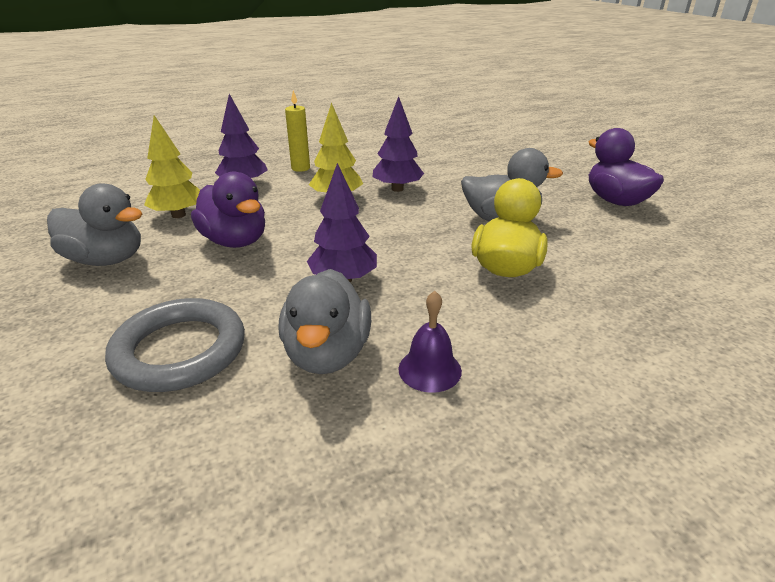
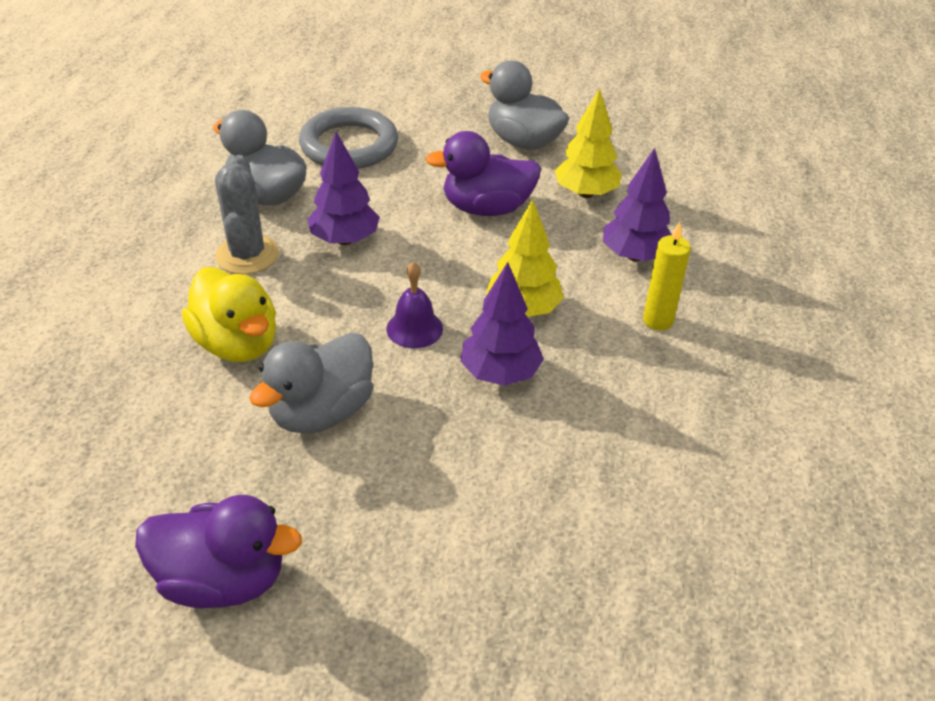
camera: 125 degrees right, 10 degrees up
grey duck [47,183,143,266] -> grey duck turned 75 degrees clockwise [480,61,569,150]
purple bell [398,291,462,393] -> purple bell moved to [386,262,443,349]
none -> grey cactus [215,155,279,274]

